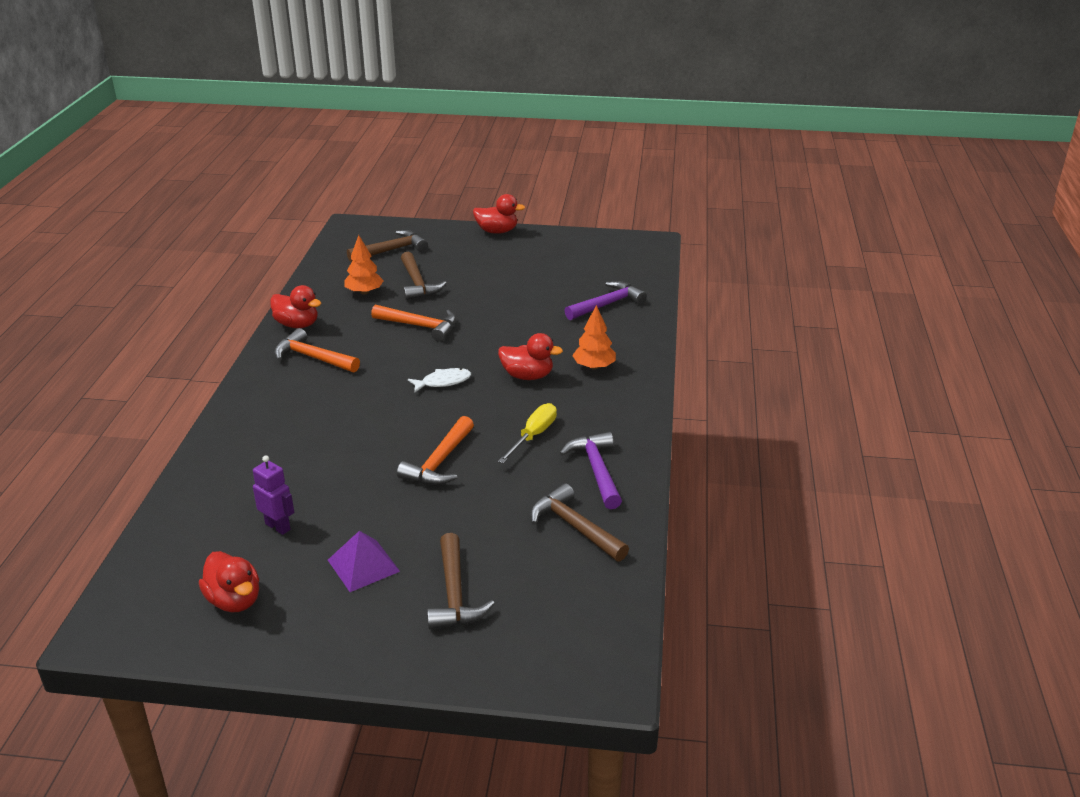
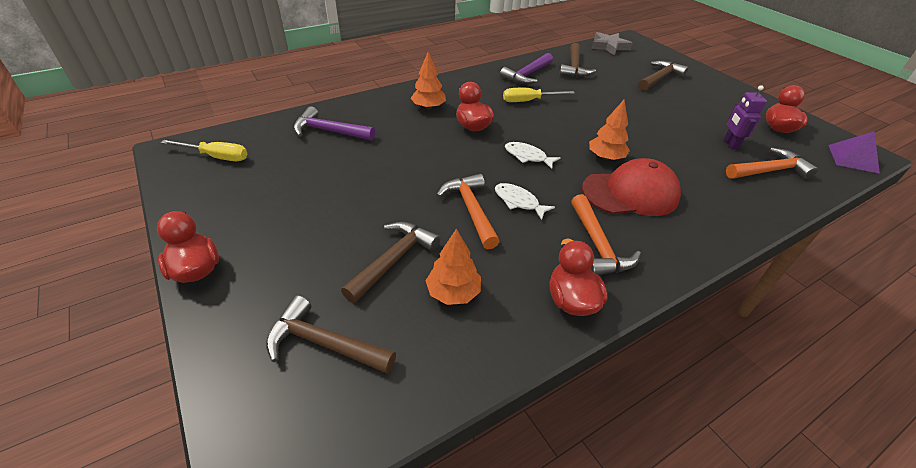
camera: 130 degrees left, 10 degrees up
purple pyramid [328,531,400,592] -> purple pyramid moved to [828,132,880,174]
orange hammer [397,416,474,485] -> orange hammer moved to [726,147,818,179]
none -> yellow screwdriver [161,140,247,161]
none -> white fish [495,183,555,220]
none -> red cap [582,158,681,216]
none -> orange tree [589,99,630,160]
none -> grey star [591,32,633,55]

